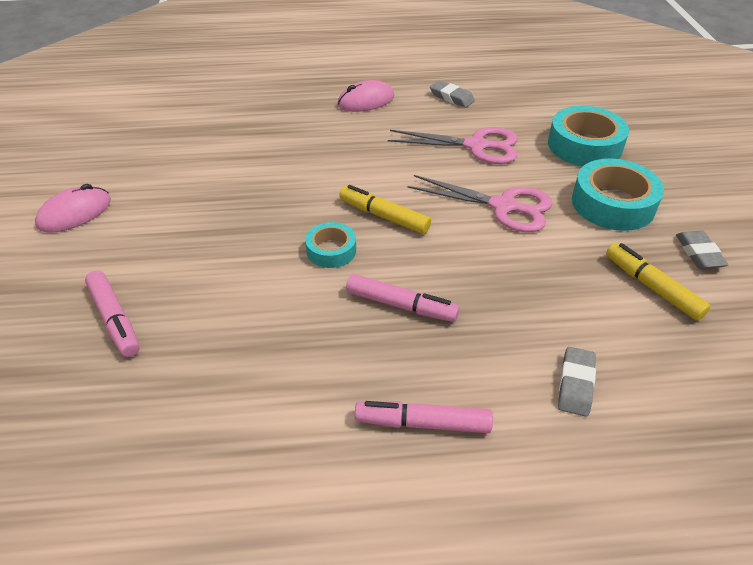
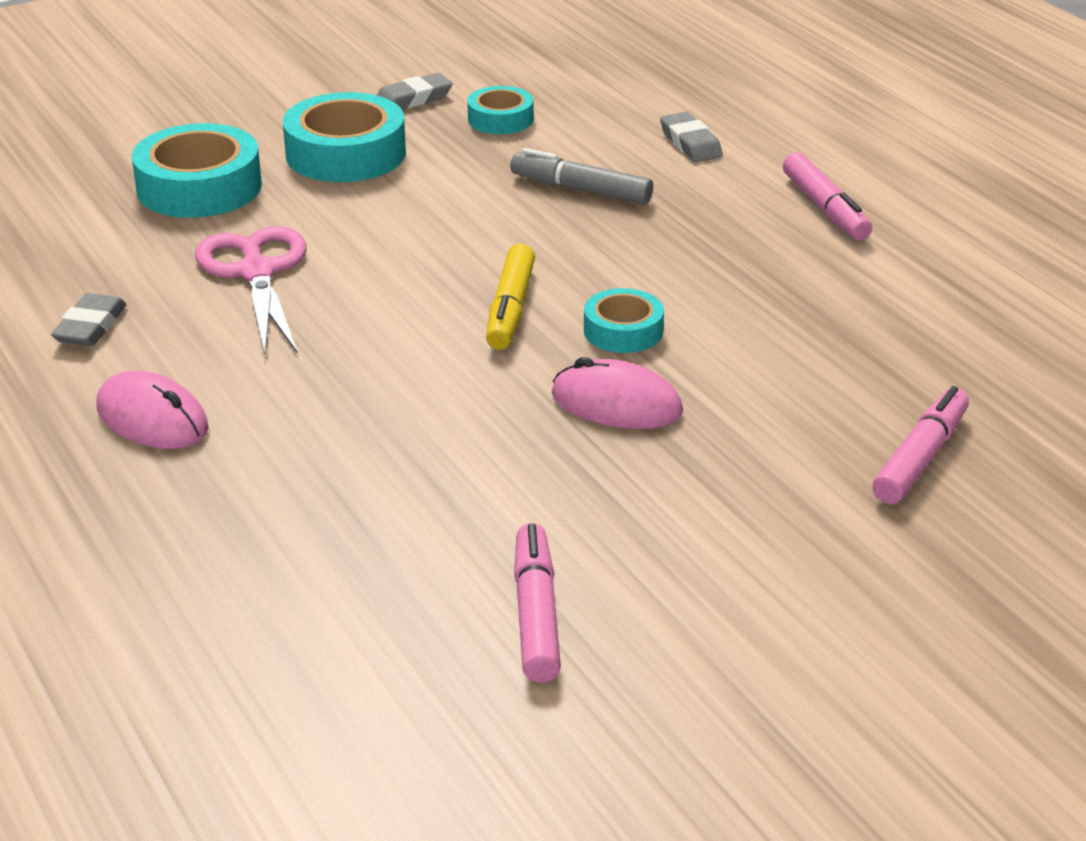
camera: 115 degrees left, 10 degrees down
pink mouse [35,184,111,233] -> pink mouse moved to [552,357,683,429]
pink marker [346,274,460,322] -> pink marker moved to [514,523,561,682]
pink scissors [407,175,553,232] -> none
grey eraser [558,347,596,417] -> grey eraser turned 75 degrees clockwise [660,112,723,162]
yellow marker [606,243,711,321] -> turquoise tape [467,86,533,134]
none -> grey marker [510,148,653,204]

